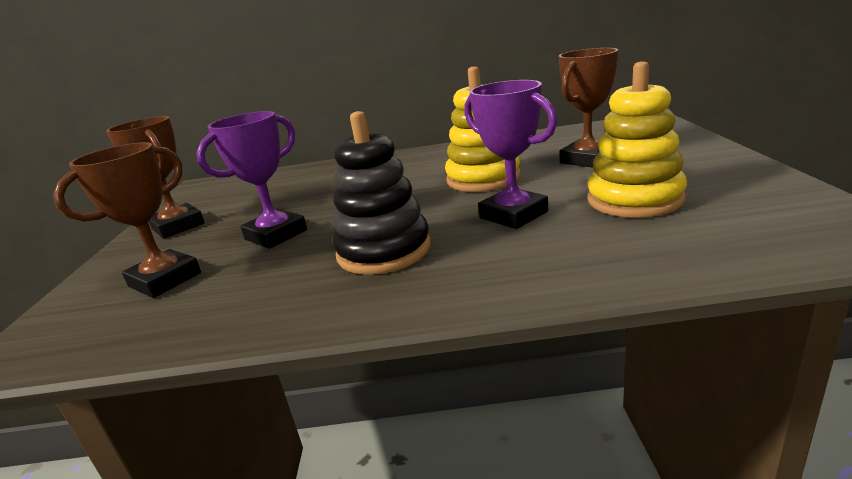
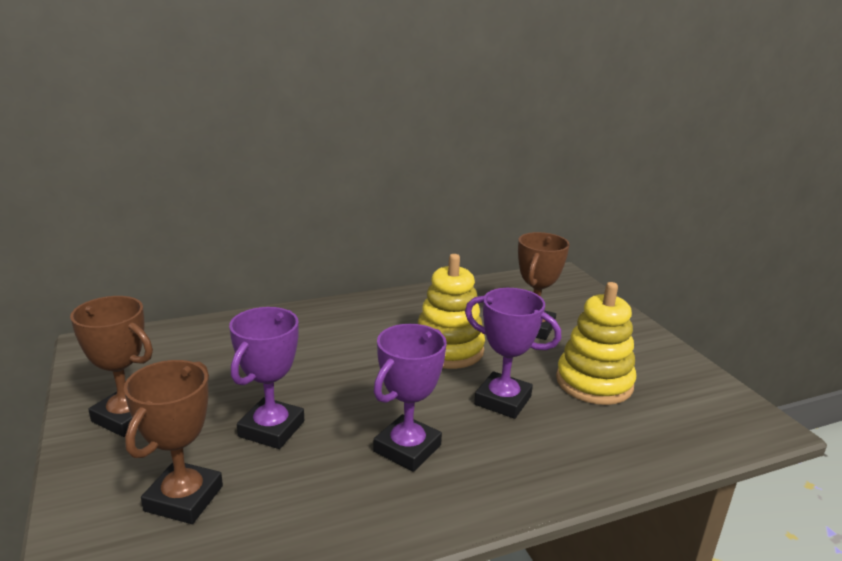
camera: 25 degrees left, 0 degrees up
black stacking toy [332,111,431,275] -> purple trophy [374,324,446,472]

